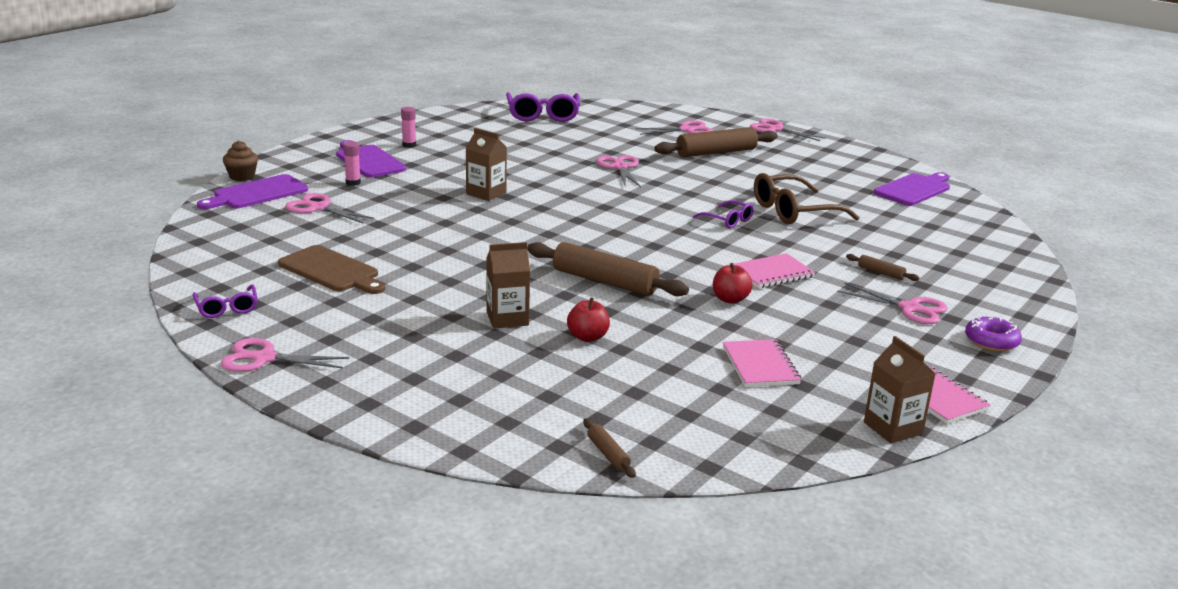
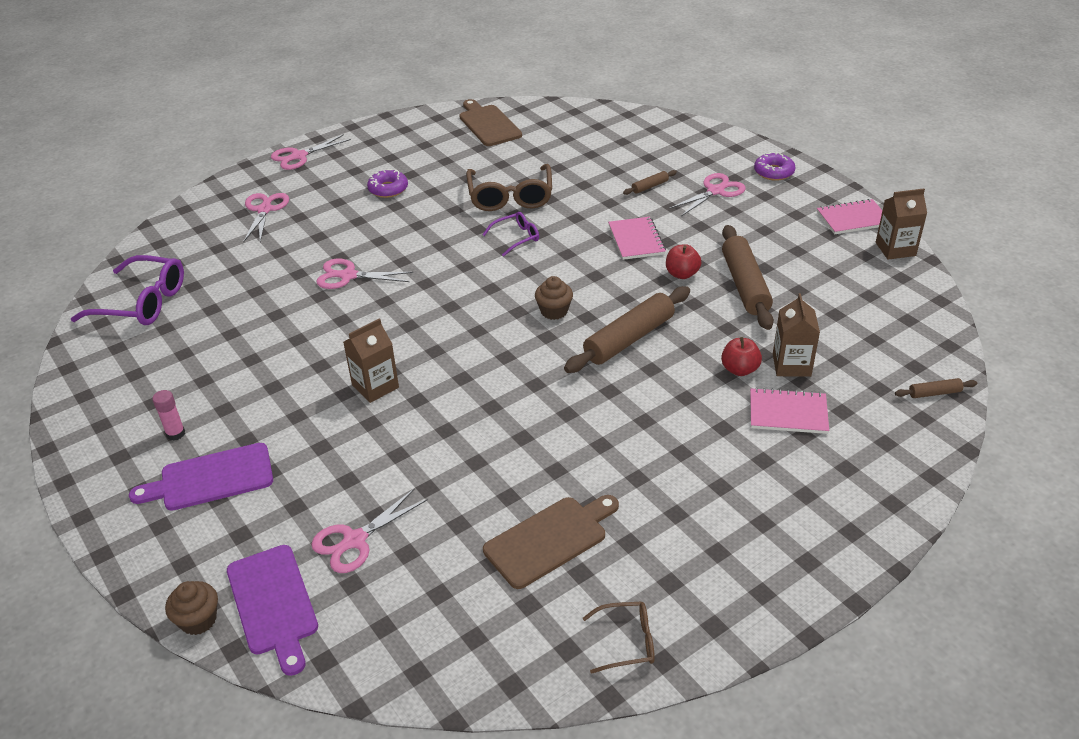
camera: 70 degrees left, 15 degrees up
purple glasses [192,285,258,318] -> brown glasses [583,601,655,674]
pink scissors [221,338,349,372] -> none
pink glue stick [343,141,361,186] -> none
brown carton [486,242,530,329] -> brown carton moved to [773,293,820,377]
brown rolling pin [654,127,778,157] -> brown rolling pin moved to [722,225,774,330]
pink notebook [723,339,801,387] -> pink notebook moved to [750,388,829,434]
purple cutting board [874,172,950,206] -> brown cutting board [459,99,522,146]
none -> purple donut [367,169,408,198]
none -> brown cupcake [535,276,573,320]

